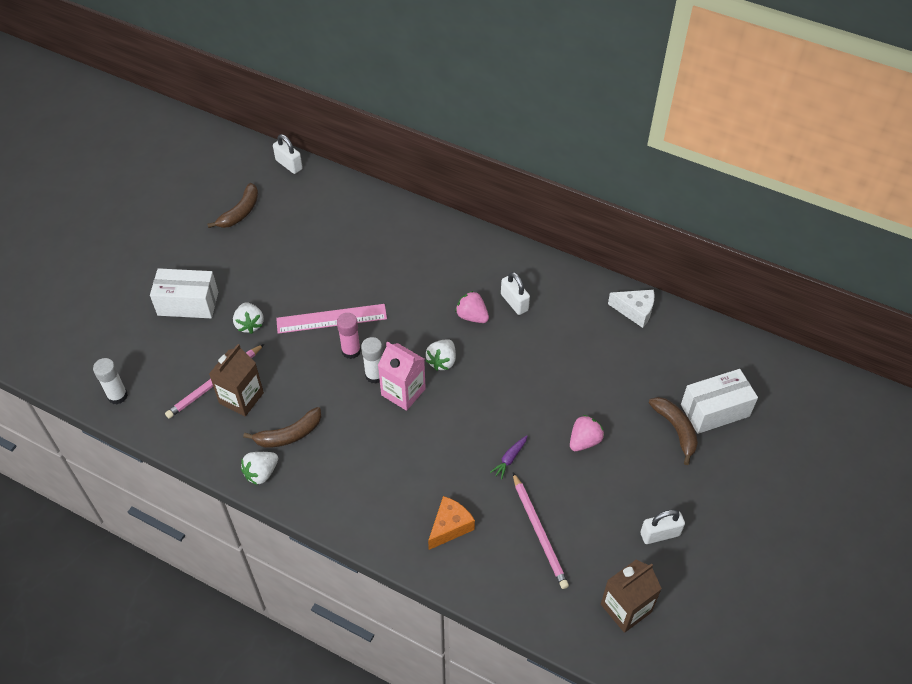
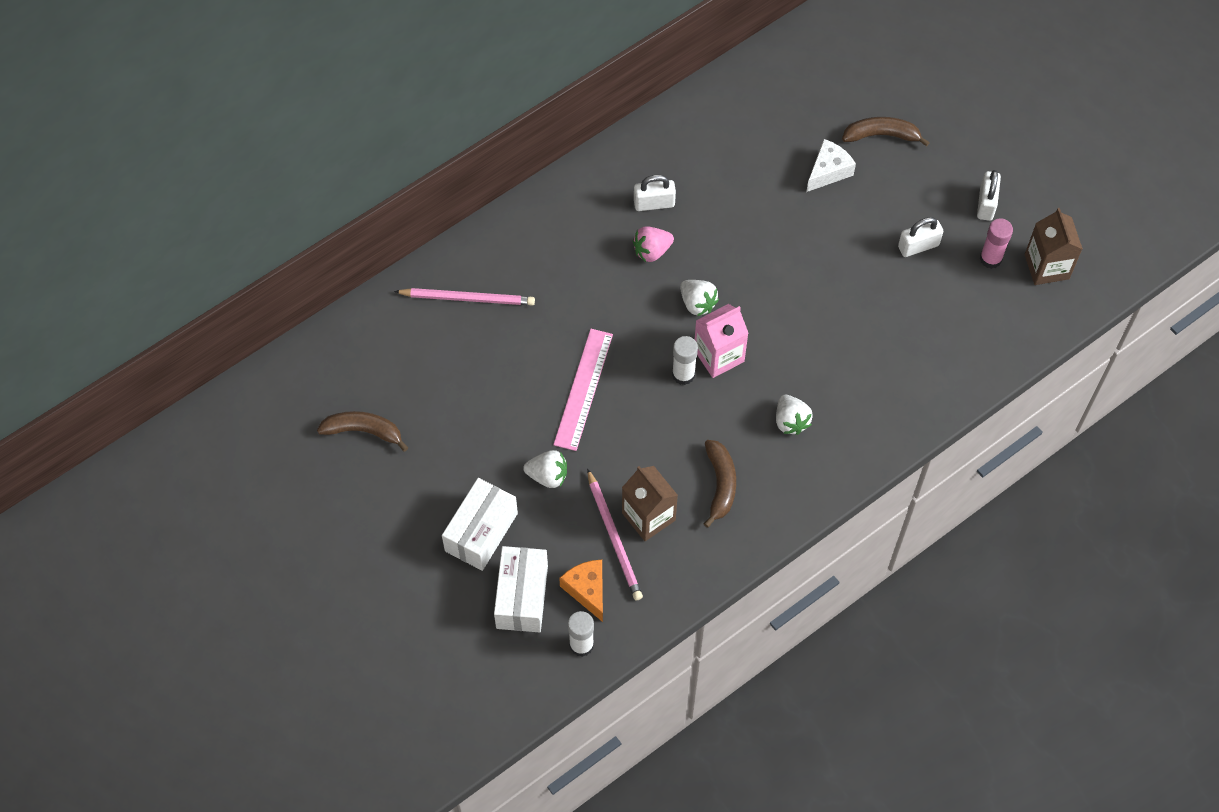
camera: 65 degrees left, 10 degrees up
brown banana [207,183,258,228] -> brown banana turned 45 degrees counterclockwise [317,411,408,452]
white strawberry [241,452,278,485] -> white strawberry moved to [776,395,813,435]
white padlock [273,134,303,174] -> white padlock moved to [898,217,943,257]
pink glue stick [337,313,361,359] -> pink glue stick moved to [980,218,1013,269]
orange cheese [428,496,475,550] -> orange cheese moved to [559,560,603,622]
purple carrot [490,435,527,480] -> none
pink pencil [513,473,569,589] -> pink pencil moved to [394,288,535,306]
pink strawberry [570,415,604,451] -> none
white cheese [608,290,655,328] -> white cheese moved to [806,139,856,192]
white box [681,369,758,434] -> white box moved to [494,546,548,632]

